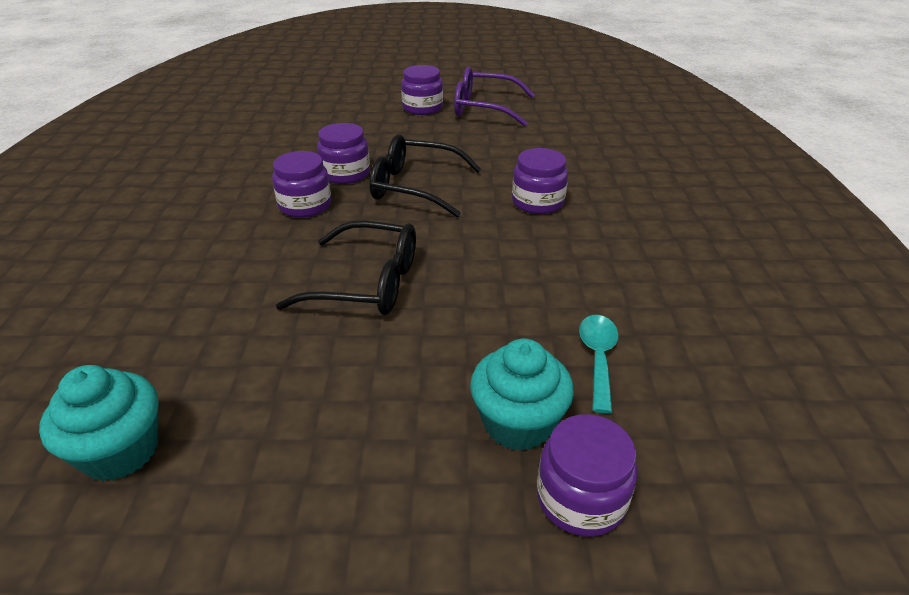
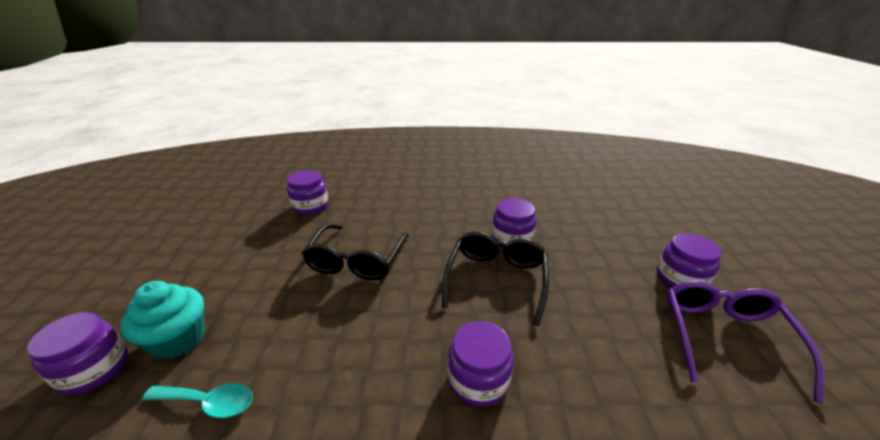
camera: 90 degrees right, 5 degrees down
turquoise cupcake [39,365,158,481] -> none
purple jar [272,151,331,218] -> purple jar moved to [287,170,329,215]

